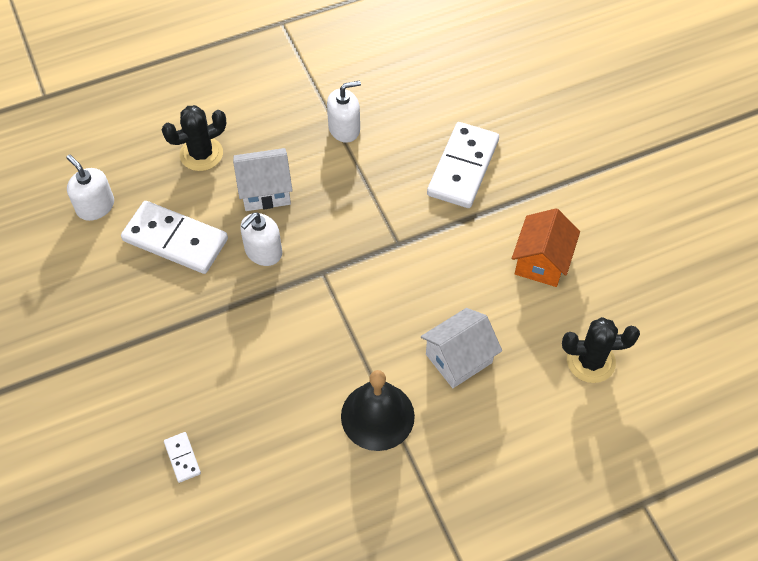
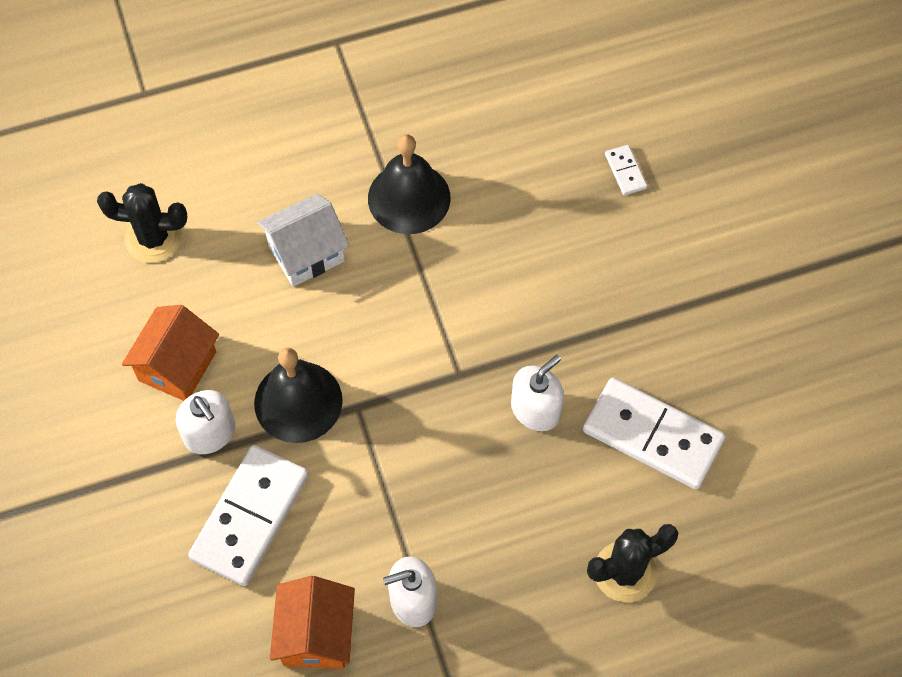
camera: 175 degrees left, 5 degrees up
white soap dispenser [66,154,114,221] -> white soap dispenser moved to [176,390,235,454]
white house [233,148,293,211] -> none
none -> black bell [254,348,343,443]
none -> orange house [270,576,355,669]

